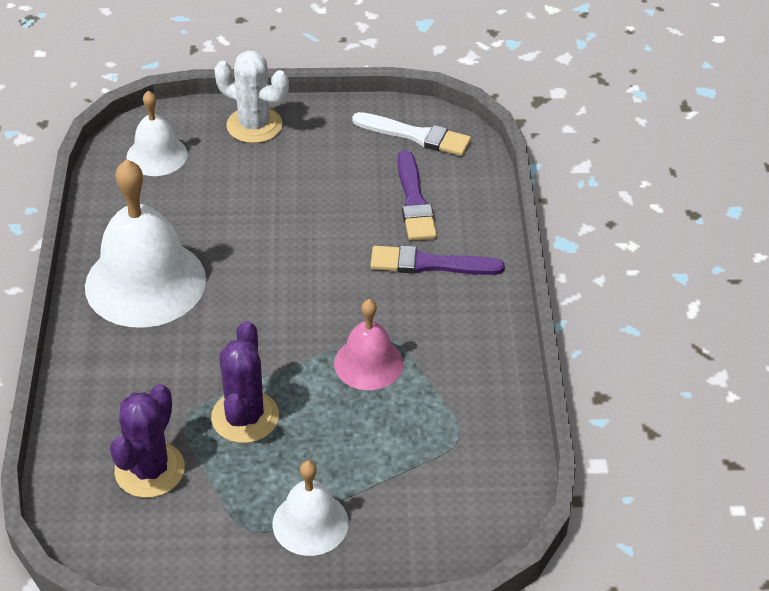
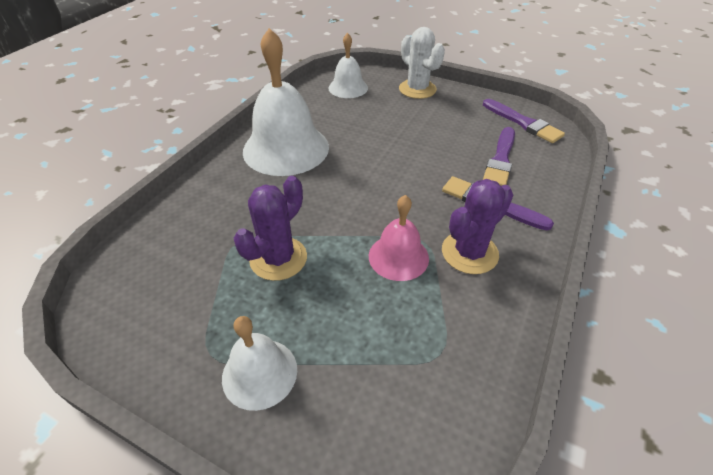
camera: 30 degrees right, 0 degrees up
purple cactus [110,384,185,498] -> purple cactus moved to [442,179,513,274]
white brush [352,112,471,156] -> purple brush [483,99,565,143]

